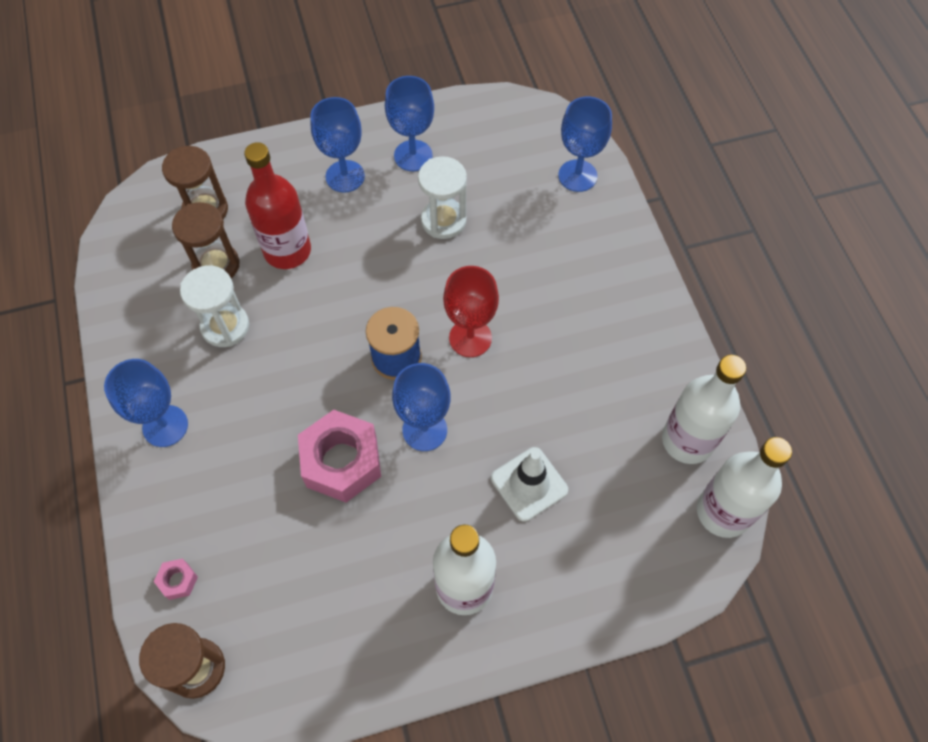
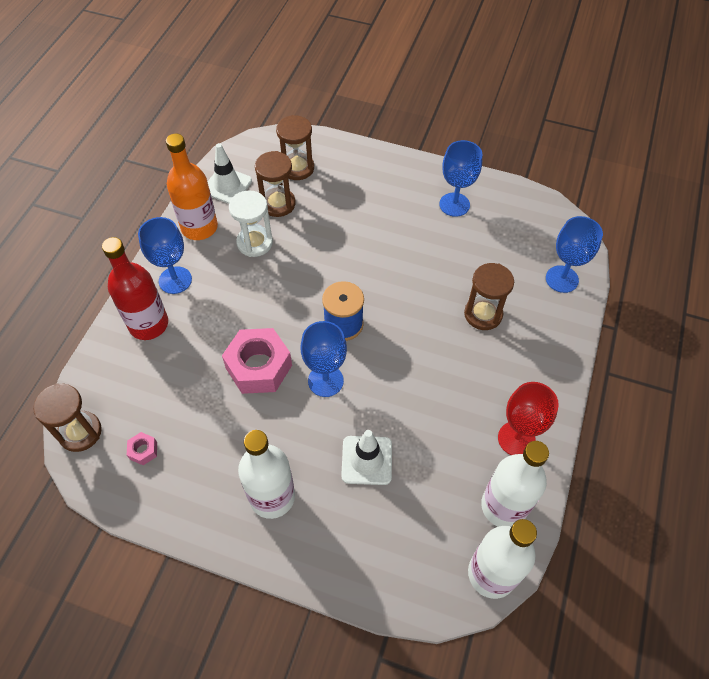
camera: 35 degrees right, 5 degrees down
pink nut [154,559,198,600] -> pink nut moved to [127,432,157,465]
red bottle [244,142,311,269] -> red bottle moved to [102,237,168,340]
blue goblet [310,97,365,193] -> none
white hourglass [418,156,467,239] -> none
red goblet [443,266,499,357] -> red goblet moved to [498,382,559,455]
none -> orange bottle [166,133,218,240]
none -> white traffic cone [208,143,252,204]
none -> brown hourglass [464,263,514,330]

